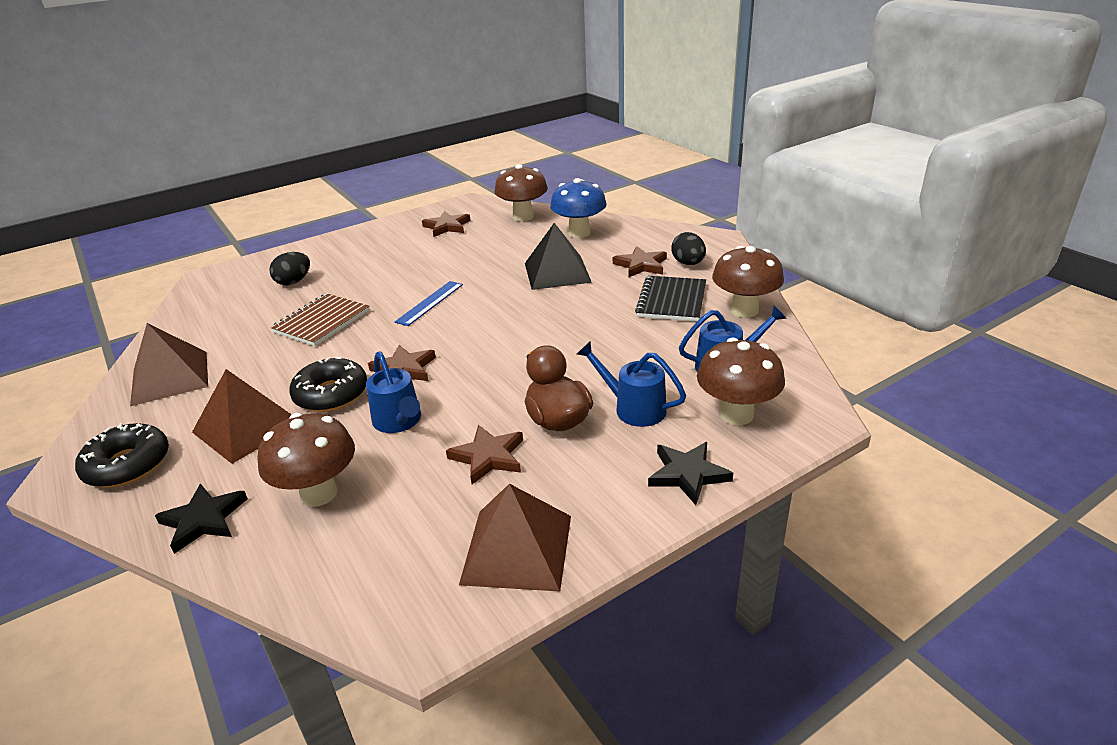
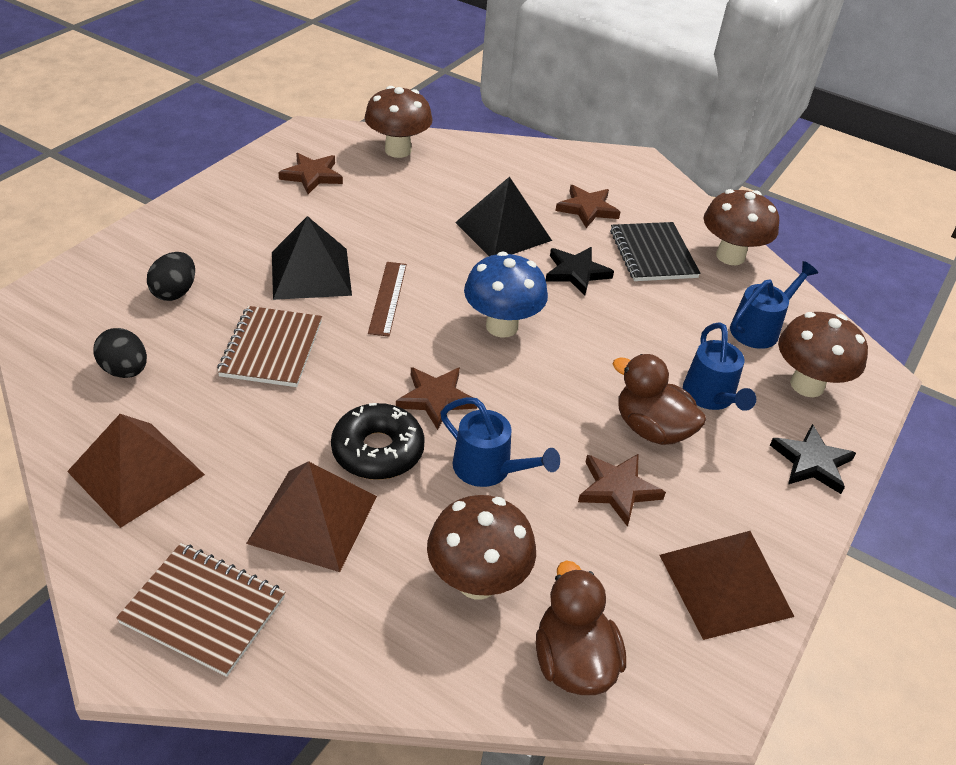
camera: 30 degrees left, 10 degrees up
black donut [75,423,169,488] -> brown notebook [116,543,285,677]
black star [155,484,248,554] -> black star moved to [546,247,614,296]
blue ruler [395,281,463,326] -> brown ruler [368,262,407,336]
blue mushroom [550,178,607,238] -> blue mushroom moved to [464,251,548,338]
blue watering can [577,341,686,427] -> blue watering can turned 105 degrees counterclockwise [683,322,756,411]
black egg [671,232,706,265] -> black egg moved to [93,328,147,378]
none -> black pyramid [272,216,352,300]
none -> brown duck [536,561,626,695]

